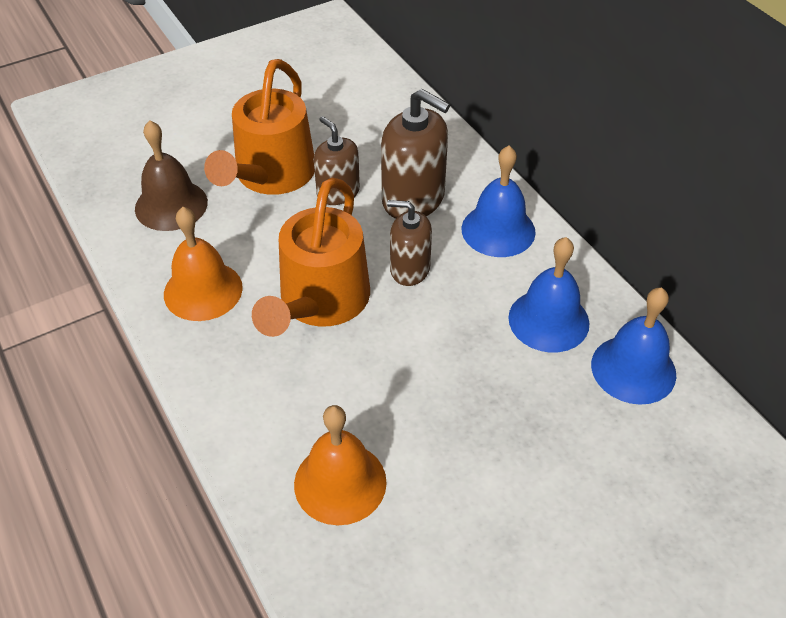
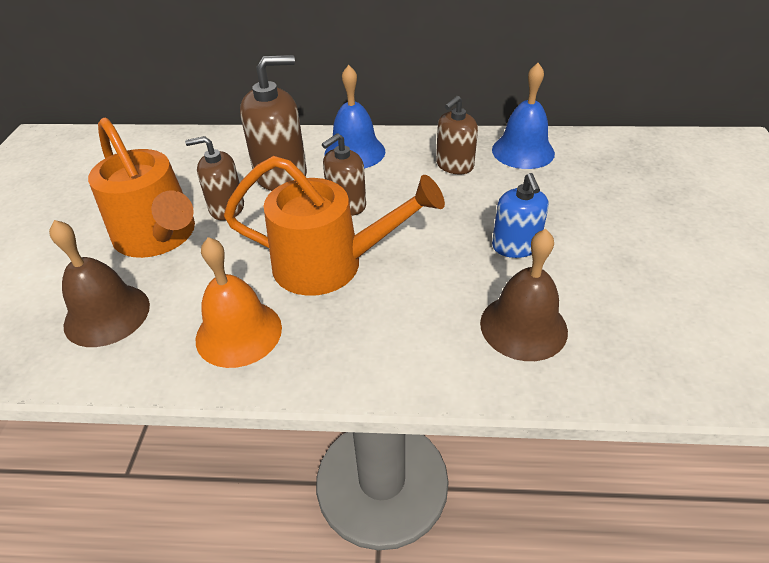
camera: 55 degrees left, 5 degrees down
orange watering can [252,177,370,337] -> orange watering can turned 45 degrees counterclockwise [224,156,445,296]
orange bell [294,405,387,525] -> brown bell [480,229,568,361]
blue bell [508,237,590,353] -> brown soap dispenser [436,96,478,174]
none -> blue soap dispenser [492,173,549,258]

